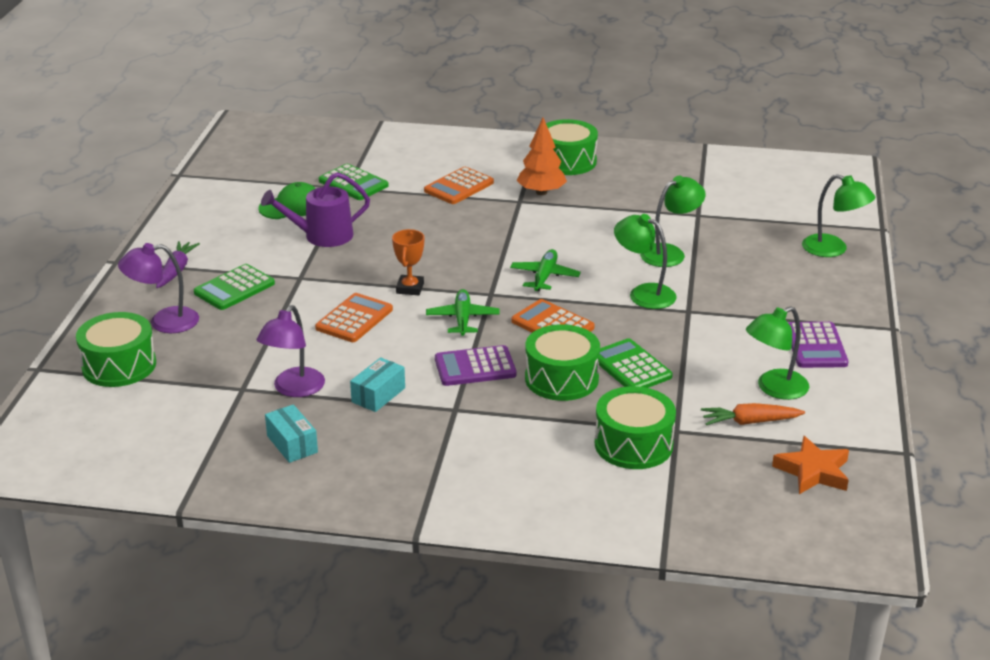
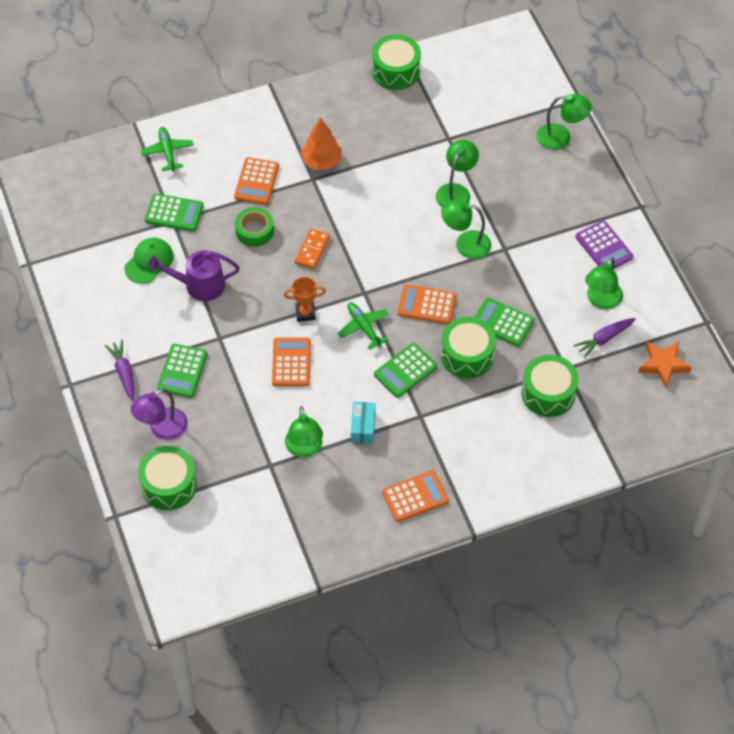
camera: 30 degrees left, 25 degrees up
purple lamp [257,305,325,397] -> green lamp [285,406,323,458]
purple watering can [261,172,370,247] -> purple watering can turned 45 degrees clockwise [148,250,240,301]
turquoise box [265,404,318,463] -> none
orange trophy [392,229,424,295] -> orange trophy turned 75 degrees counterclockwise [284,277,326,322]
purple calculator [435,345,517,386] -> green calculator [374,343,437,398]
green plane [510,249,581,291] -> green plane moved to [141,127,194,172]
green drum [546,119,598,175] -> green drum moved to [372,34,421,90]
orange carrot [701,403,805,425] -> purple carrot [573,318,636,359]
none -> green tape [235,207,274,247]
none -> orange domino [295,228,330,269]
none -> orange calculator [382,470,449,522]

